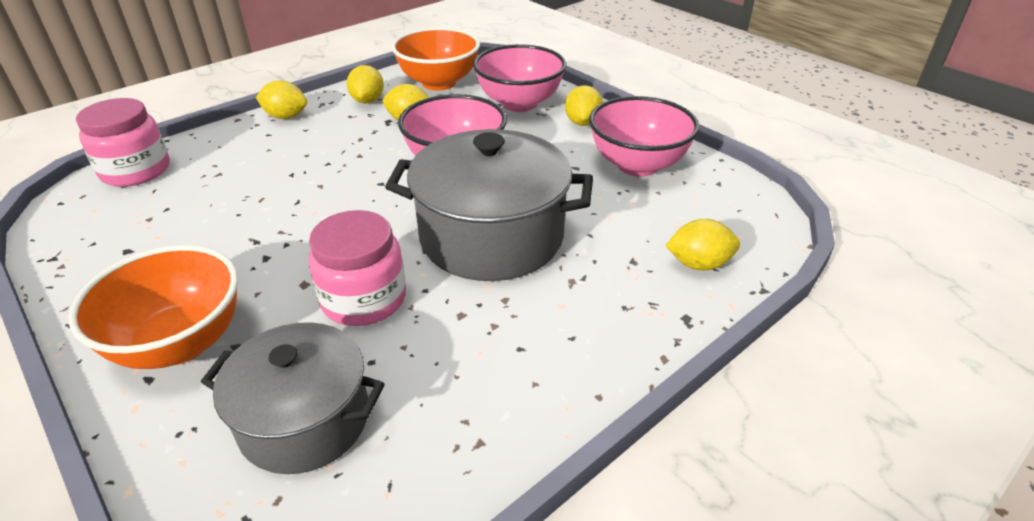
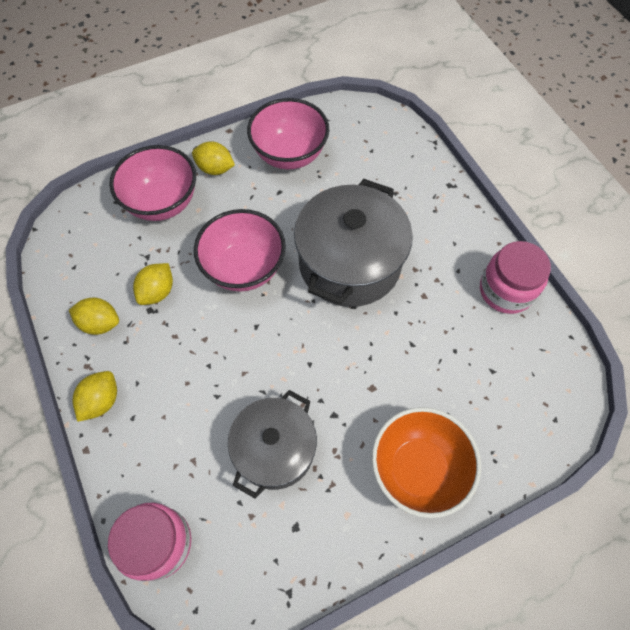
camera: 75 degrees left, 25 degrees up
grey pot [201,322,384,474] -> grey pot moved to [228,390,317,499]
pink jar [309,210,406,326] -> pink jar moved to [480,241,551,314]
orange bowl [392,27,480,91] -> none
yellow lemon [665,219,740,270] -> none

